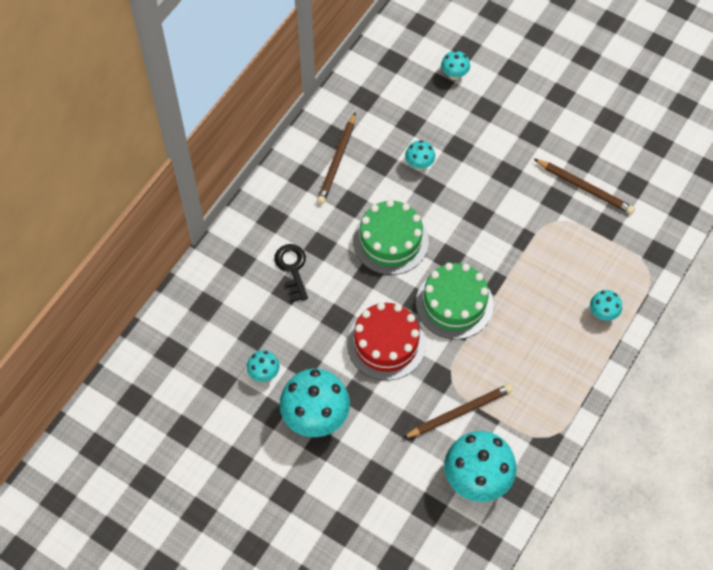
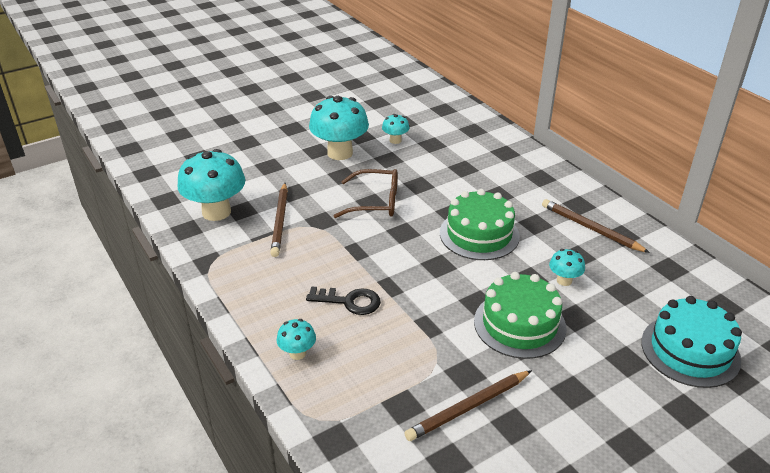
camera: 115 degrees right, 25 degrees down
black key [274,244,308,302] -> black key moved to [306,286,381,315]
red cake [347,302,426,380] -> brown glasses [334,169,398,218]
green cake [416,263,494,340] -> green cake moved to [474,272,567,359]
turquoise mushroom [441,50,470,80] -> turquoise cake [641,296,742,388]

